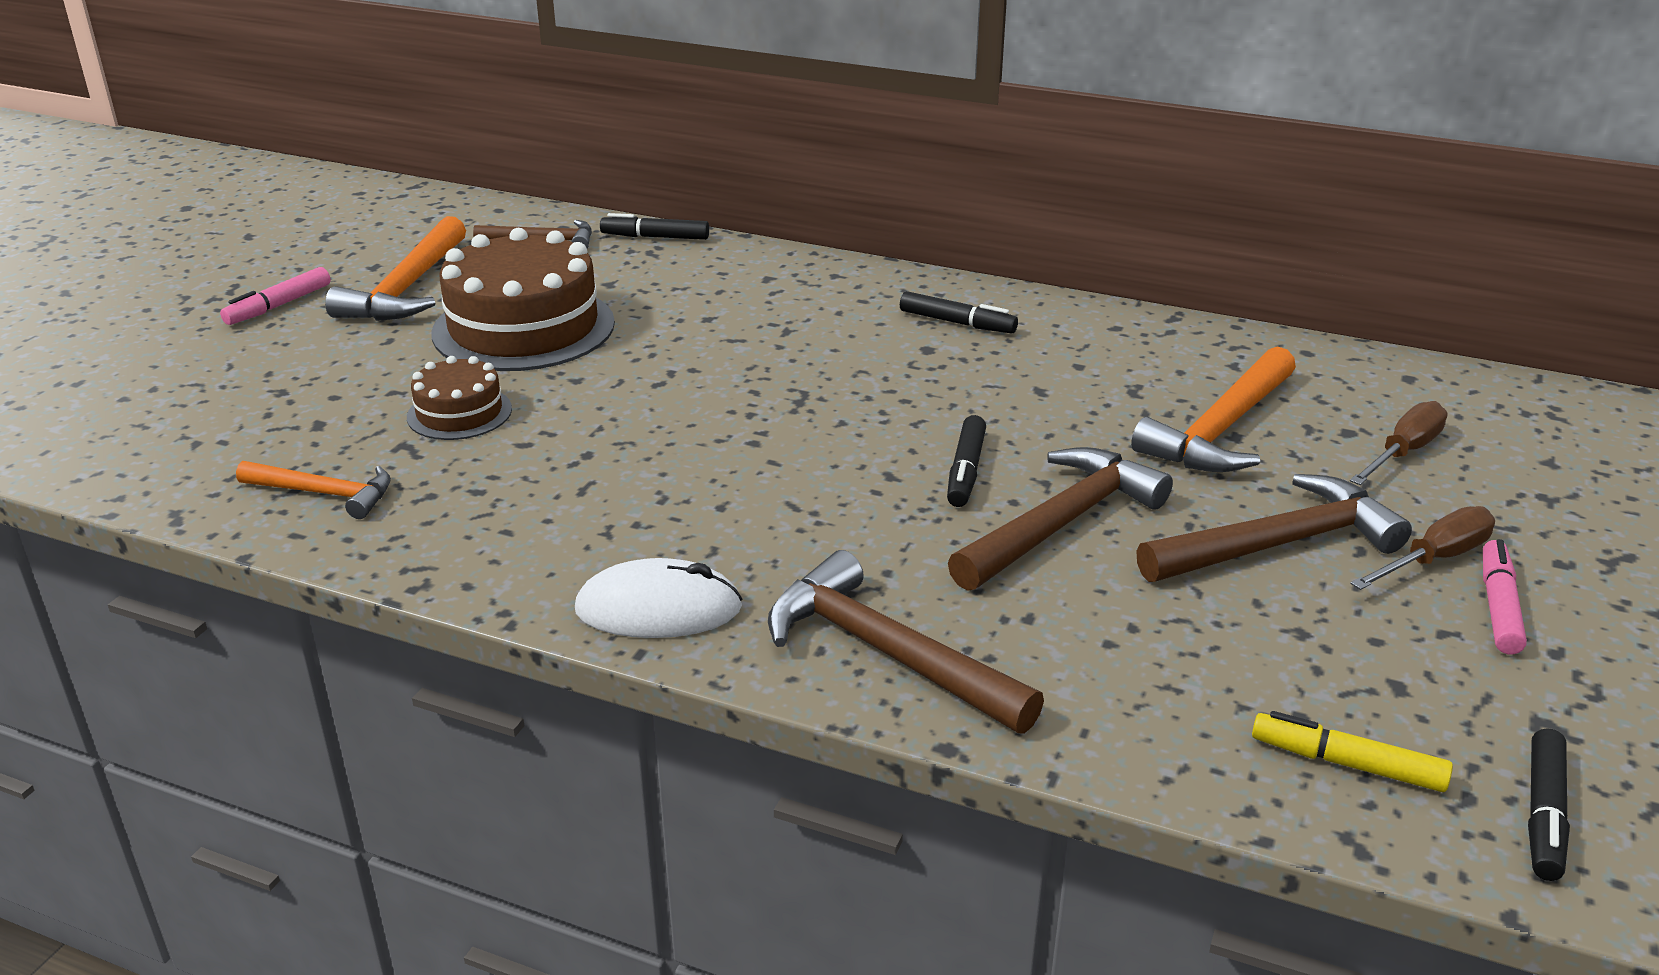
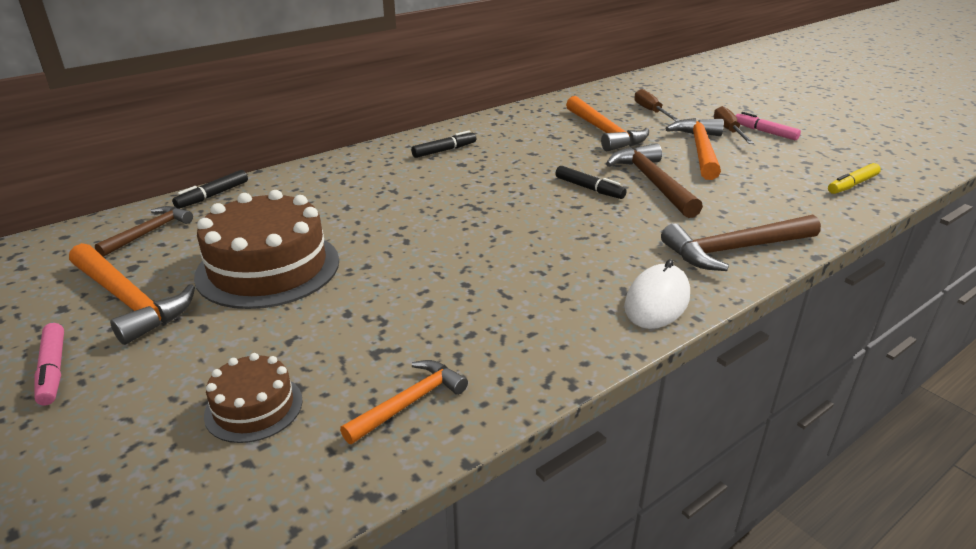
camera: 60 degrees left, 0 degrees up
brown cake [407,356,512,440] -> brown cake moved to [204,353,303,443]
brown hammer [1136,474,1412,582] -> orange hammer [665,118,724,180]
black marker [1528,728,1570,881] -> none

